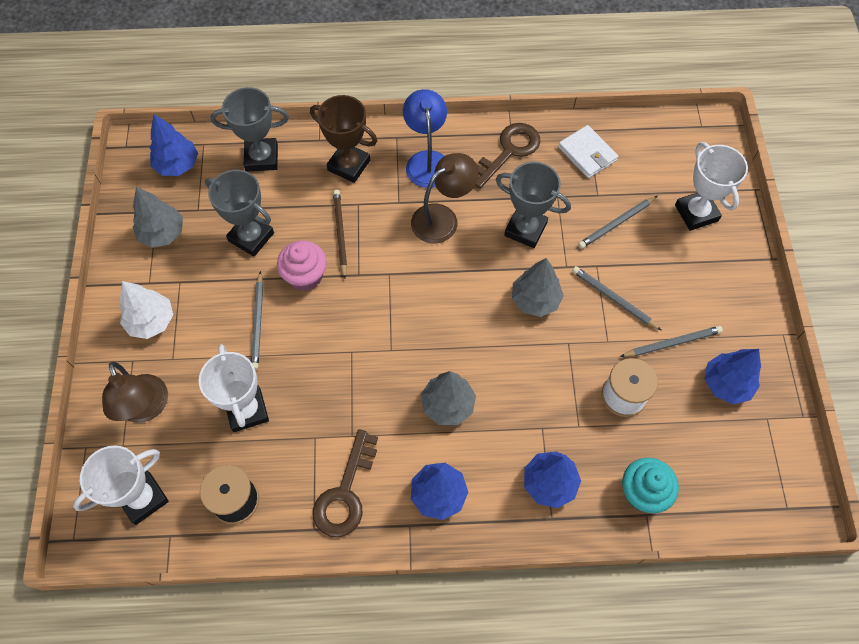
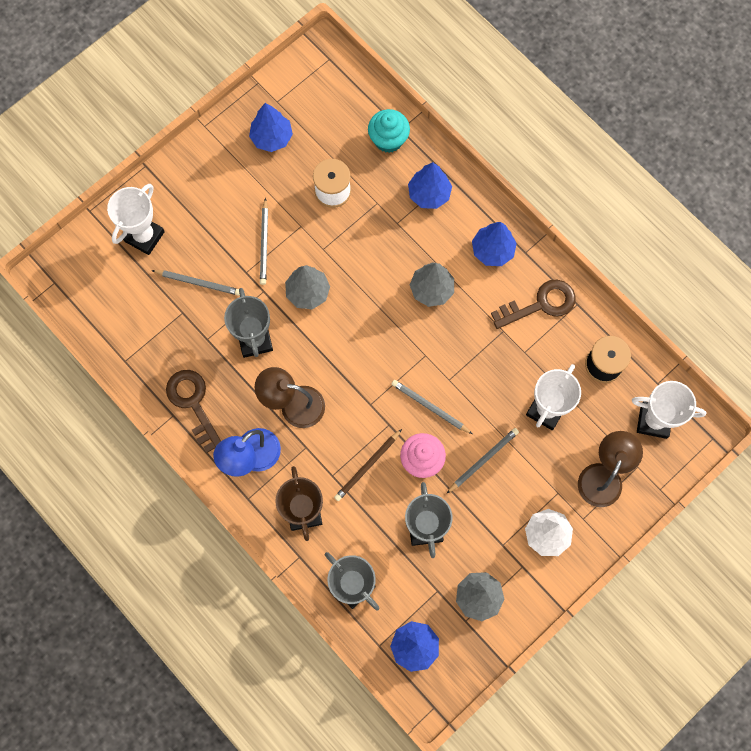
camera: 130 degrees left, 10 degrees up
brown key [475,123,540,189] -> brown key turned 60 degrees clockwise [166,370,221,453]
white wallet [558,125,618,178] -> none
grey pencil [620,326,723,357] -> grey pencil moved to [391,380,472,434]

